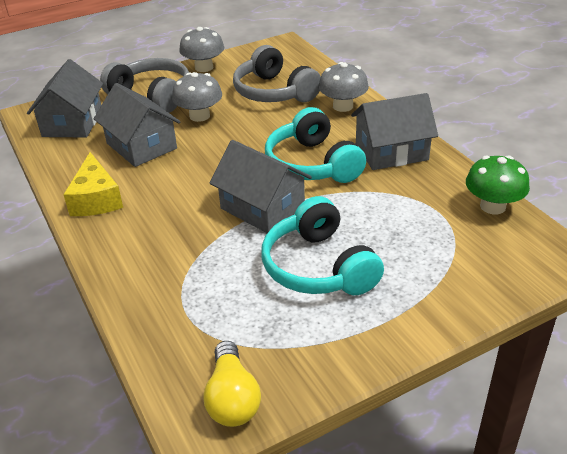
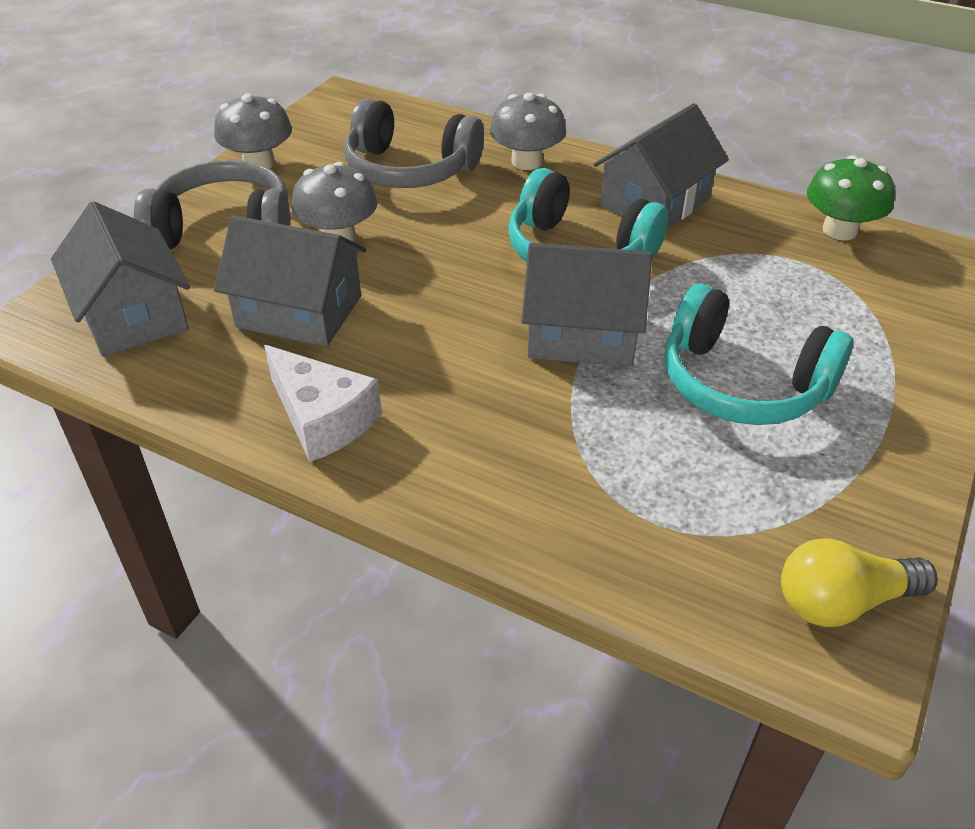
camera: 35 degrees left, 5 degrees up
yellow cheese [63,152,123,216] -> white cheese [264,345,382,462]
yellow light bulb [203,341,261,427] -> yellow light bulb turned 120 degrees clockwise [781,538,938,627]

